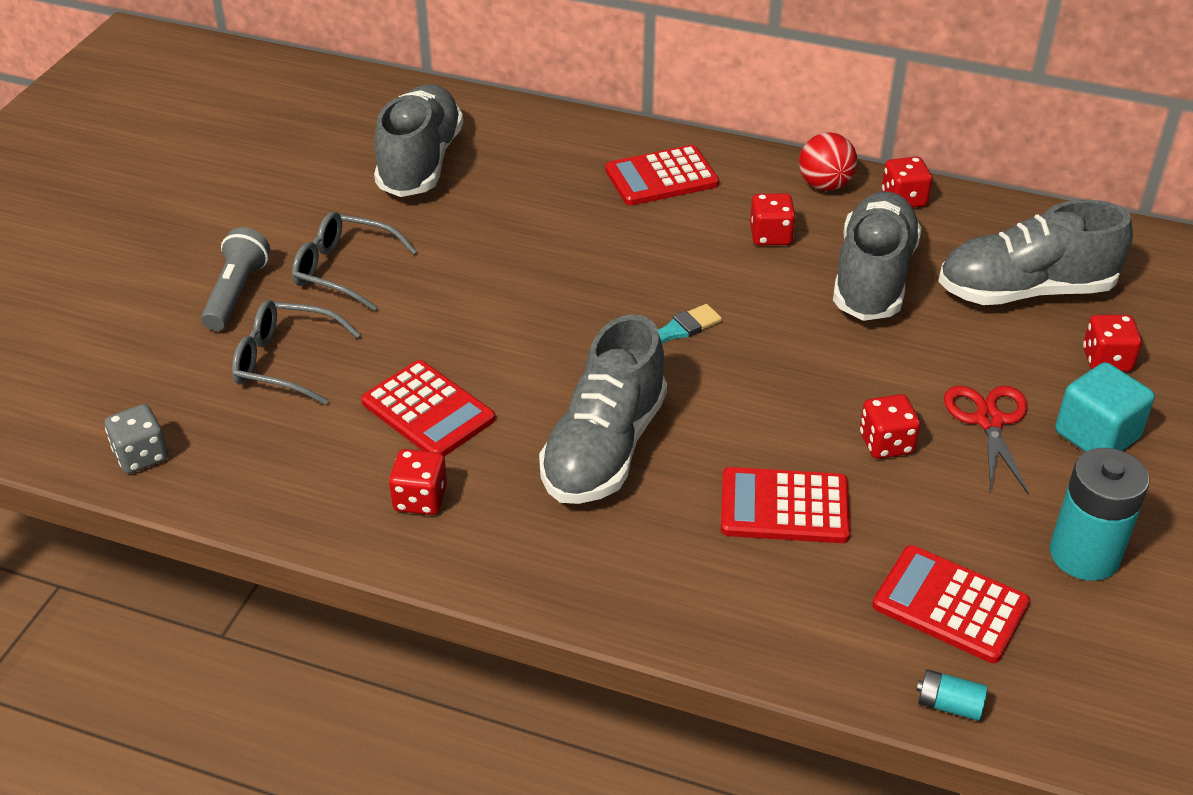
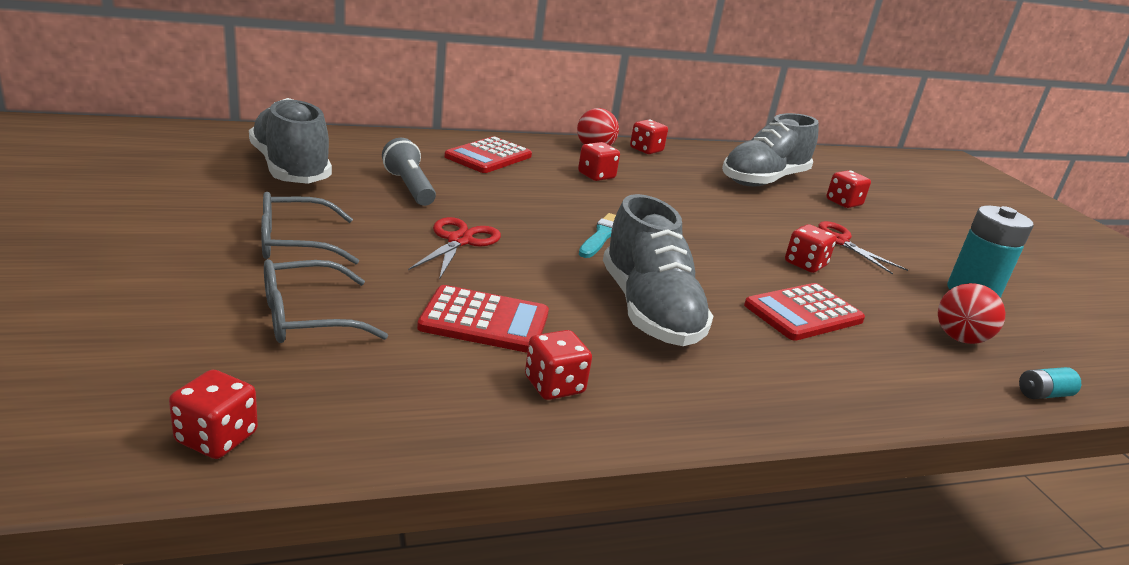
camera: 40 degrees left, 15 degrees down
grey dice [104,404,168,474] -> red dice [169,369,258,459]
grey flashlight [201,227,270,331] -> grey flashlight moved to [382,138,436,206]
grey shoe [833,192,922,321] -> none
red calculator [872,545,1030,663] -> red ball [938,283,1005,344]
turquoise cube [1055,362,1155,452] -> none
none -> red scissors [408,217,501,280]

